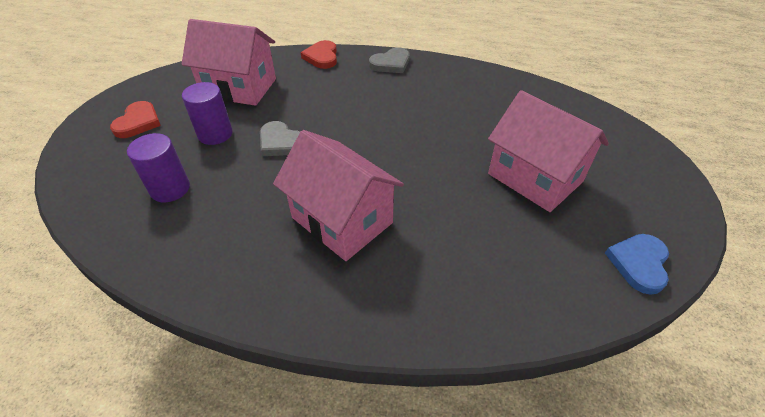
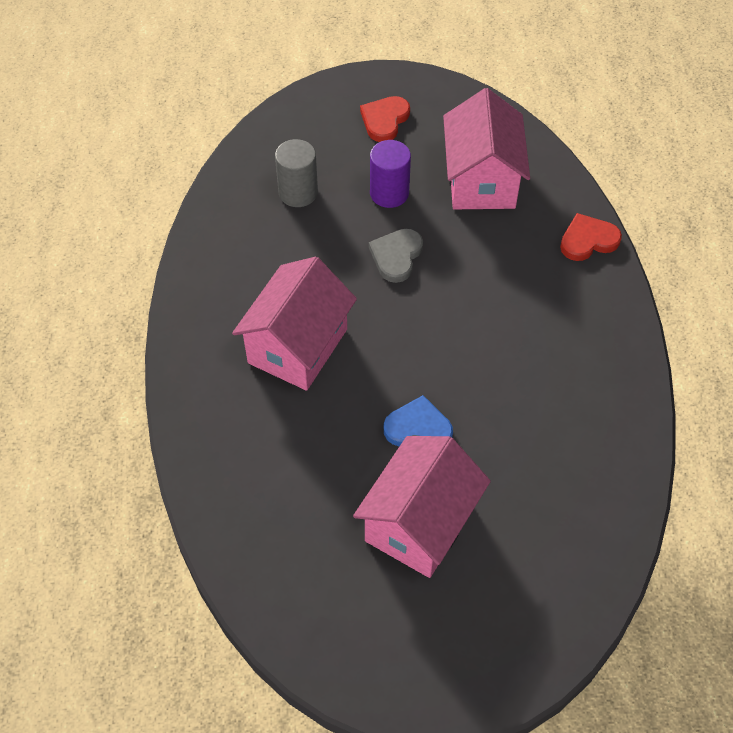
camera: 75 degrees right, 10 degrees up
red heart [110,101,161,138] -> red heart turned 120 degrees clockwise [360,96,410,142]
purple cylinder [127,133,190,202] -> grey cylinder [275,139,318,207]
grey heart [369,47,409,73] -> none
blue heart [605,234,669,295] -> blue heart moved to [384,395,453,446]

